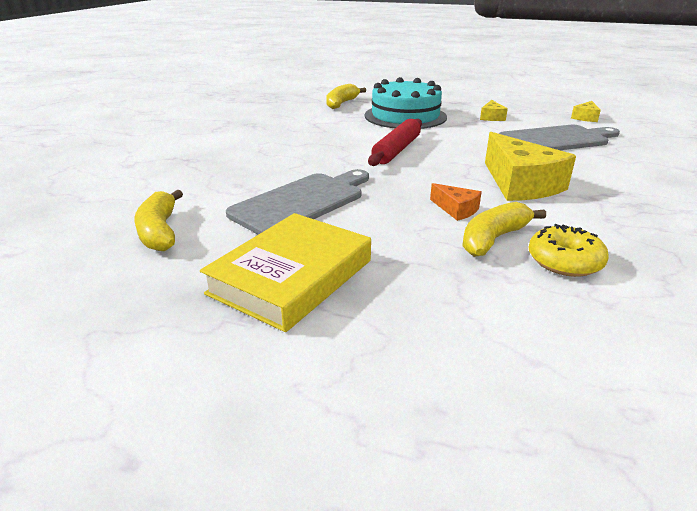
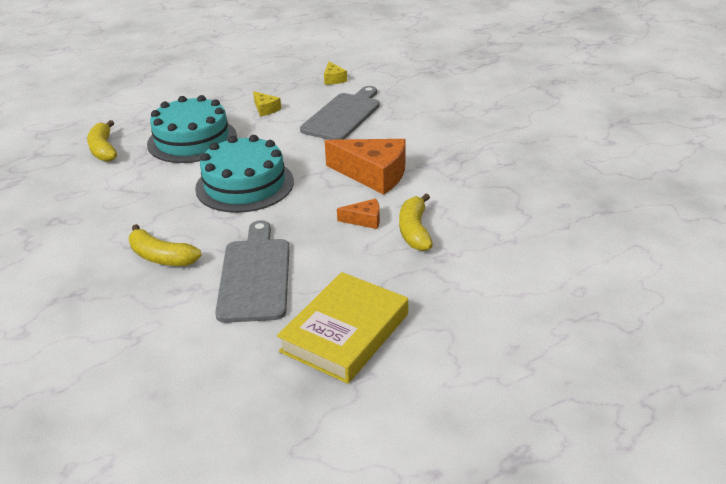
camera: 45 degrees left, 5 degrees up
yellow banana [135,190,183,251] -> yellow banana moved to [129,224,202,266]
yellow book [200,213,371,332] -> yellow book turned 45 degrees clockwise [277,272,408,384]
red rolling pin [368,119,422,166] -> turquoise cake [195,135,294,213]
yellow cheese [485,132,576,201] -> orange cheese [325,139,406,195]
yellow donut [528,224,609,277] -> none

